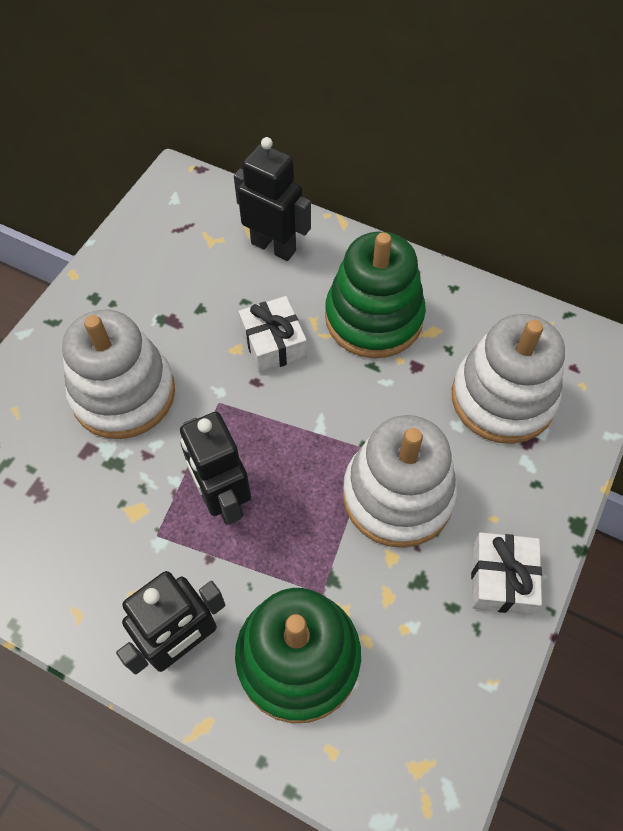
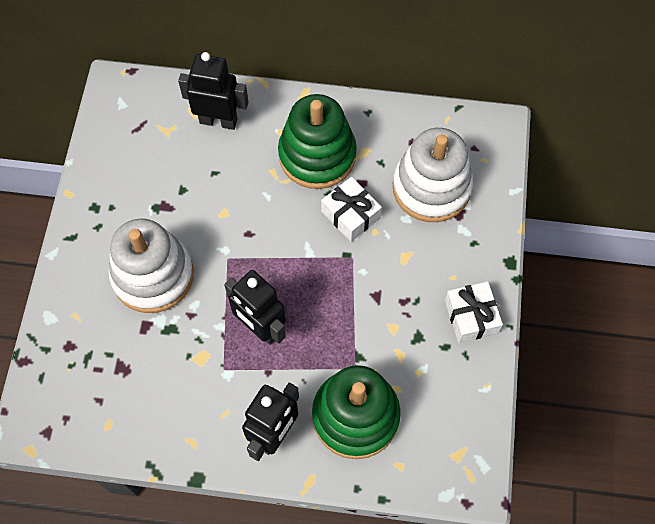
camera: 20 degrees left, 5 degrees up
white gift [238,296,307,373] -> white gift moved to [321,177,382,242]
white stacking toy [343,415,457,548] -> none

